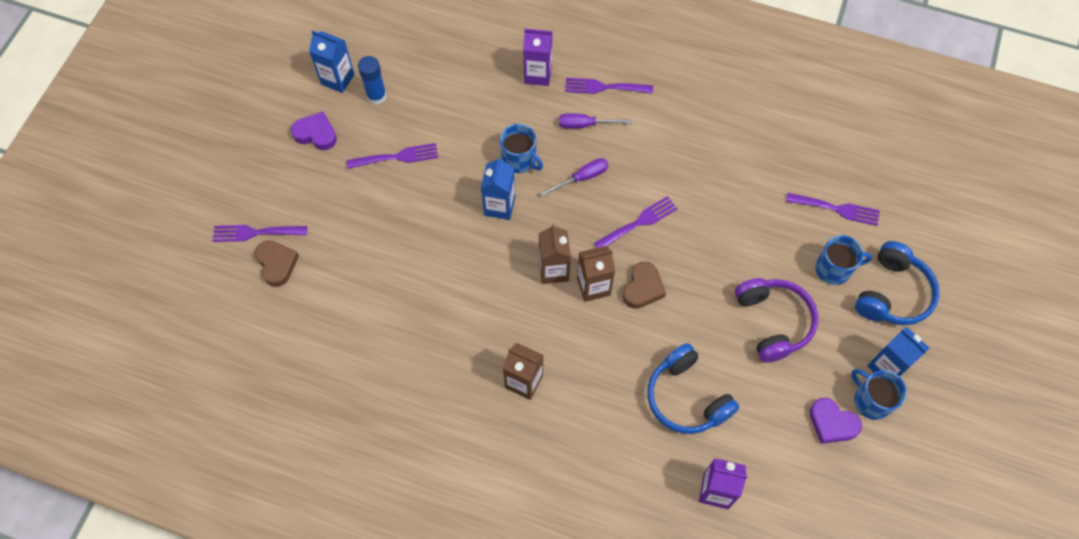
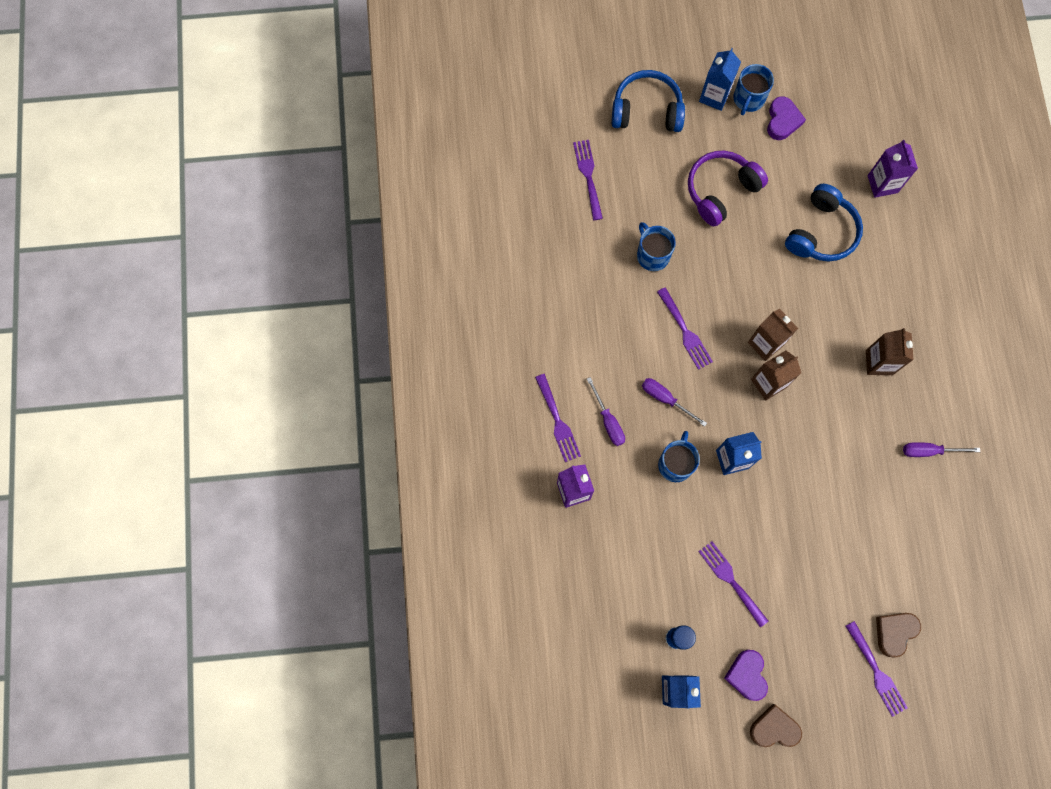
camera: 115 degrees left, 10 degrees up
purple fork [594,196,678,248] -> purple fork turned 150 degrees counterclockwise [657,287,713,370]
brown heart [623,261,666,309] -> brown heart moved to [750,704,802,747]
blue mug [815,235,872,285] -> blue mug moved to [637,222,676,271]
none -> purple screwdriver [903,442,980,457]

